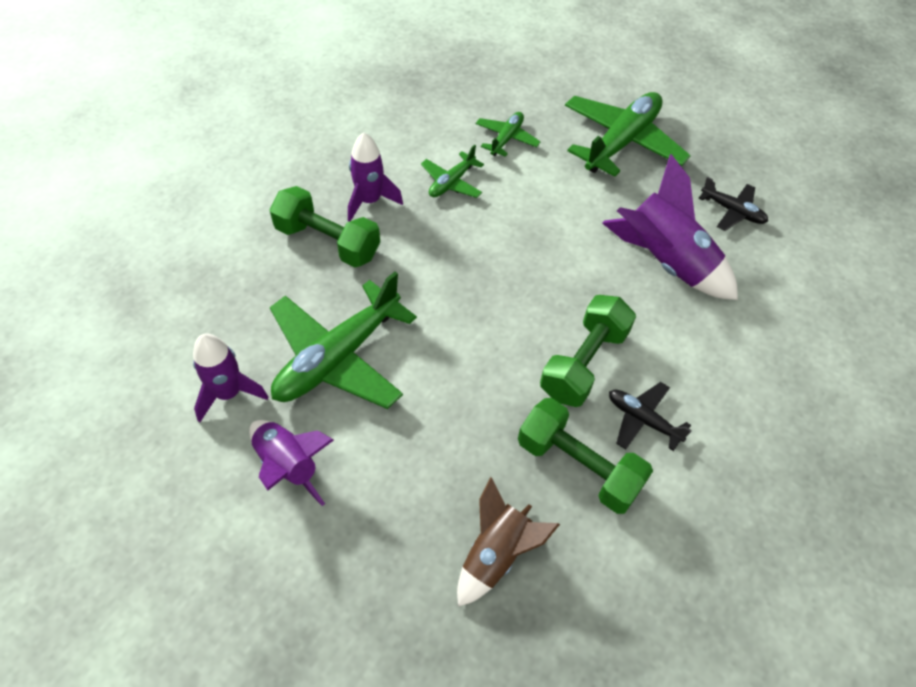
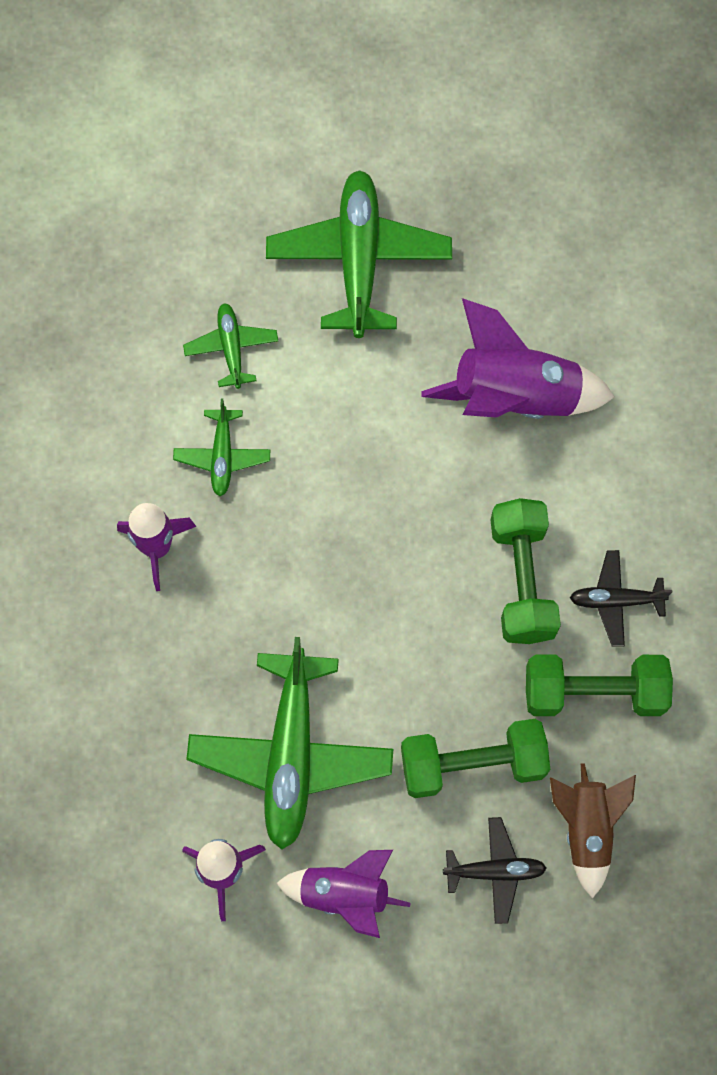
camera: 35 degrees left, 15 degrees up
green dumbbell [269,186,380,267] -> green dumbbell moved to [401,719,550,798]
black plane [698,177,768,231] -> black plane moved to [443,817,547,924]

